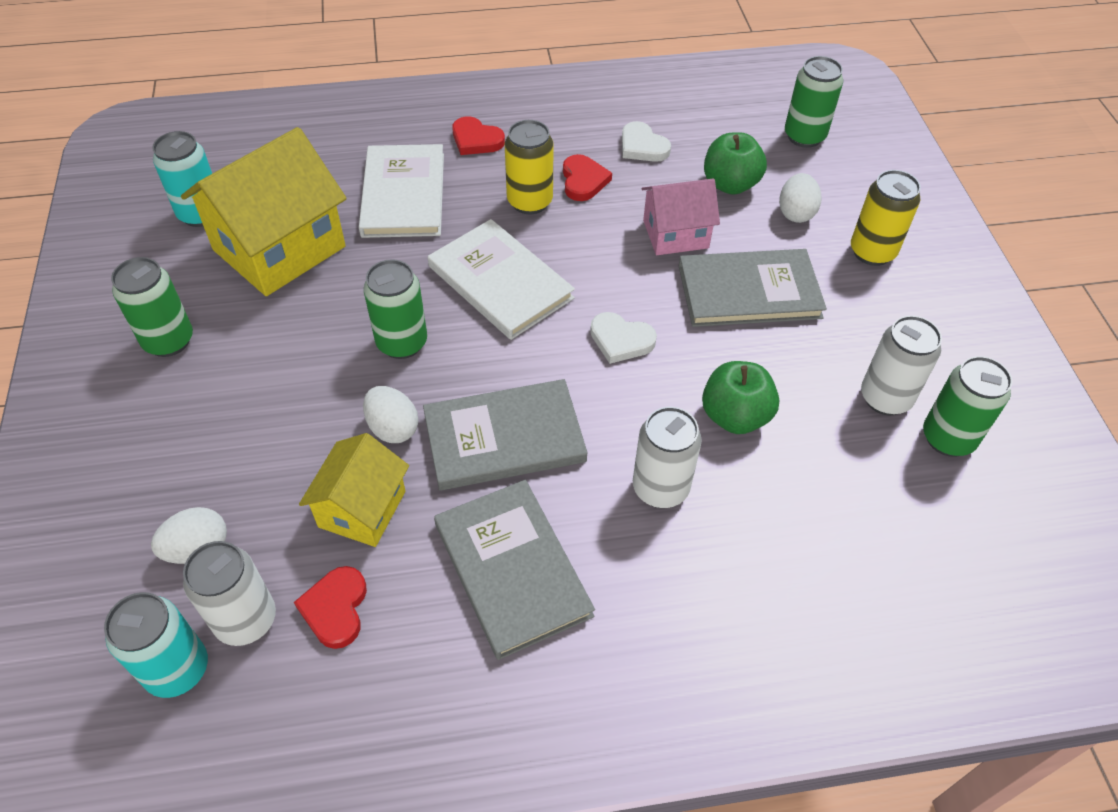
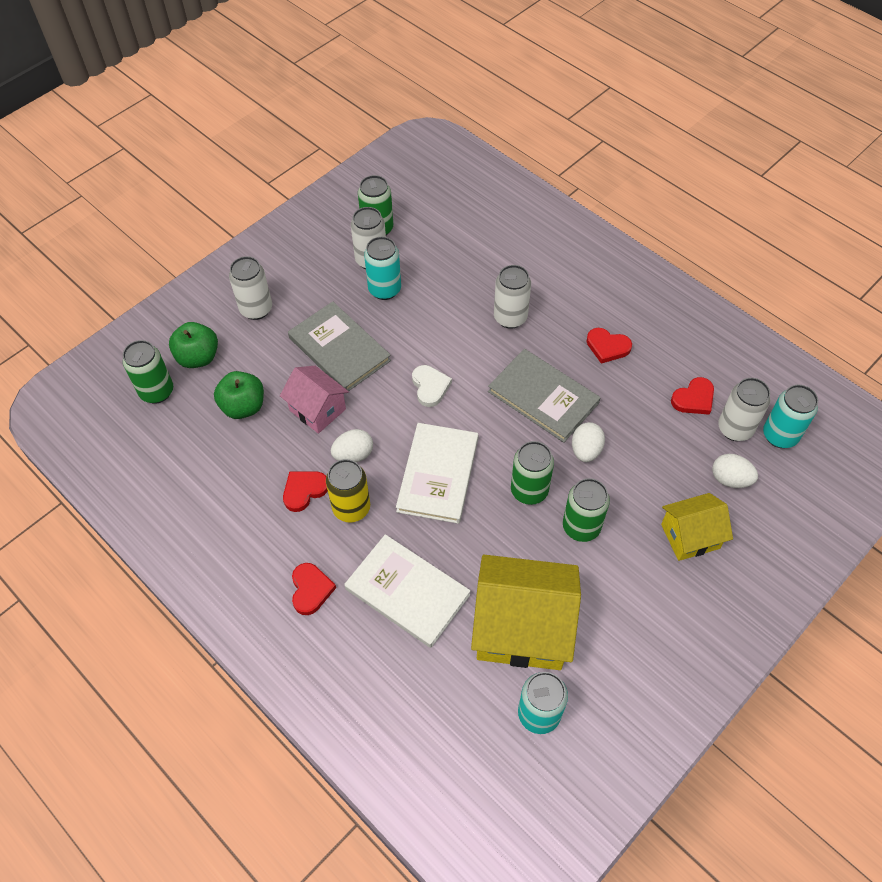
camera: 125 degrees left, 5 degrees up
green can [111,257,193,357] -> green can moved to [563,478,610,542]
yellow house [299,433,409,547] -> yellow house moved to [661,493,733,561]
white book [359,144,444,238] -> white book turned 75 degrees clockwise [344,534,471,648]
grey book [434,480,595,660] -> red heart [586,328,632,364]
white heart [622,121,671,162] -> none
green apple [702,361,779,434] -> green apple moved to [169,322,218,368]
white egg [779,173,822,223] -> white egg moved to [331,429,373,462]
yellow can [851,170,921,266] -> white can [229,256,272,320]
none -> turquoise can [364,237,401,300]

